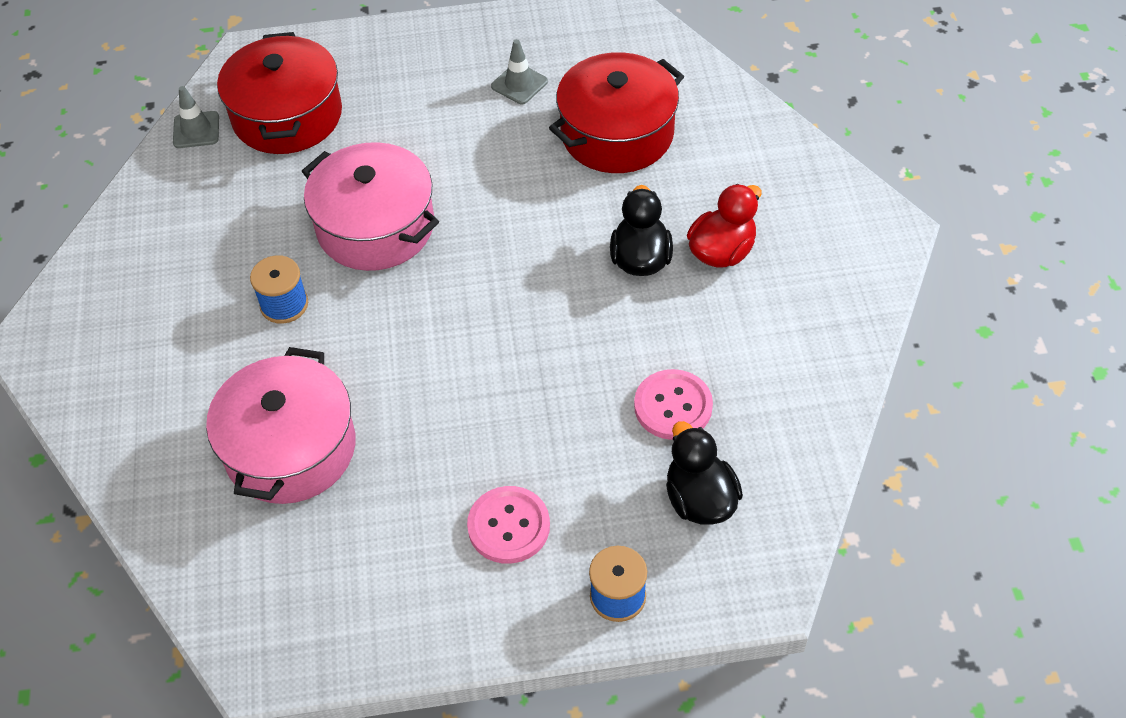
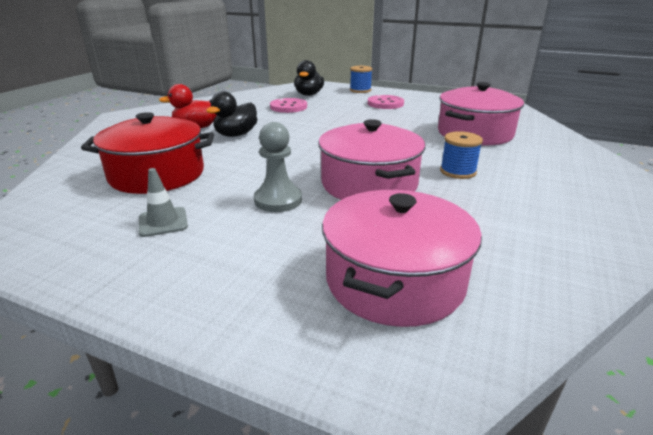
camera: 150 degrees left, 25 degrees down
grey traffic cone [173,86,219,148] -> none
red pot [217,32,342,154] -> pink pot [322,190,482,327]
none -> grey pawn [254,122,302,212]

